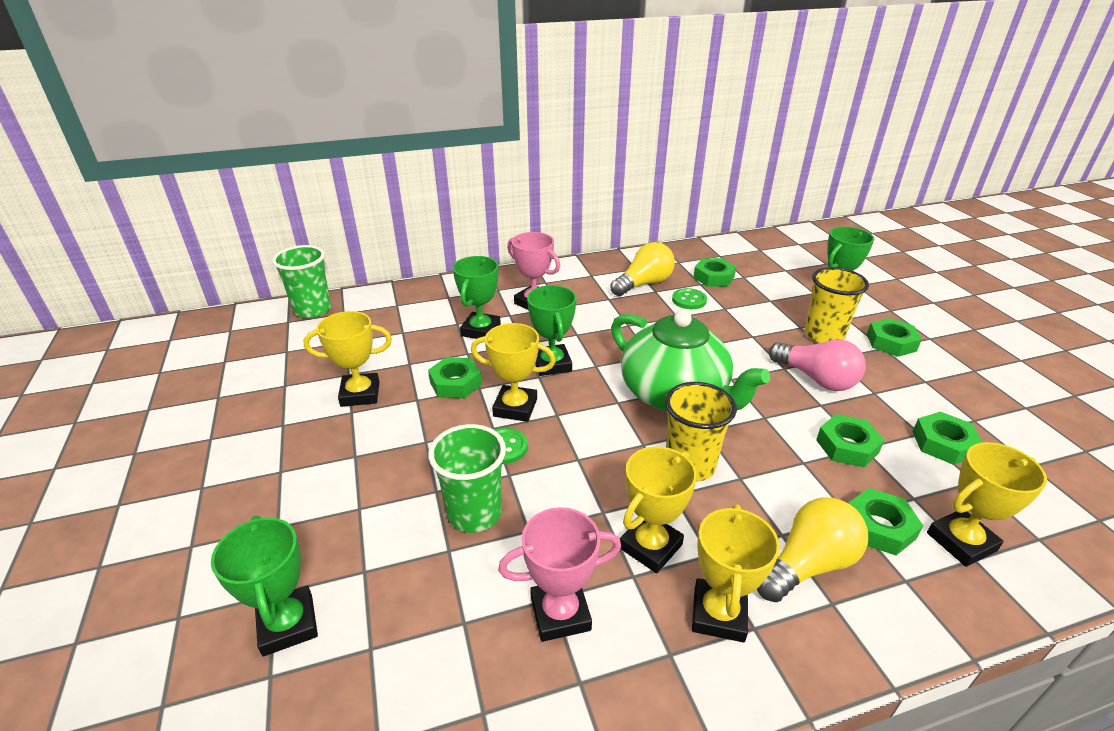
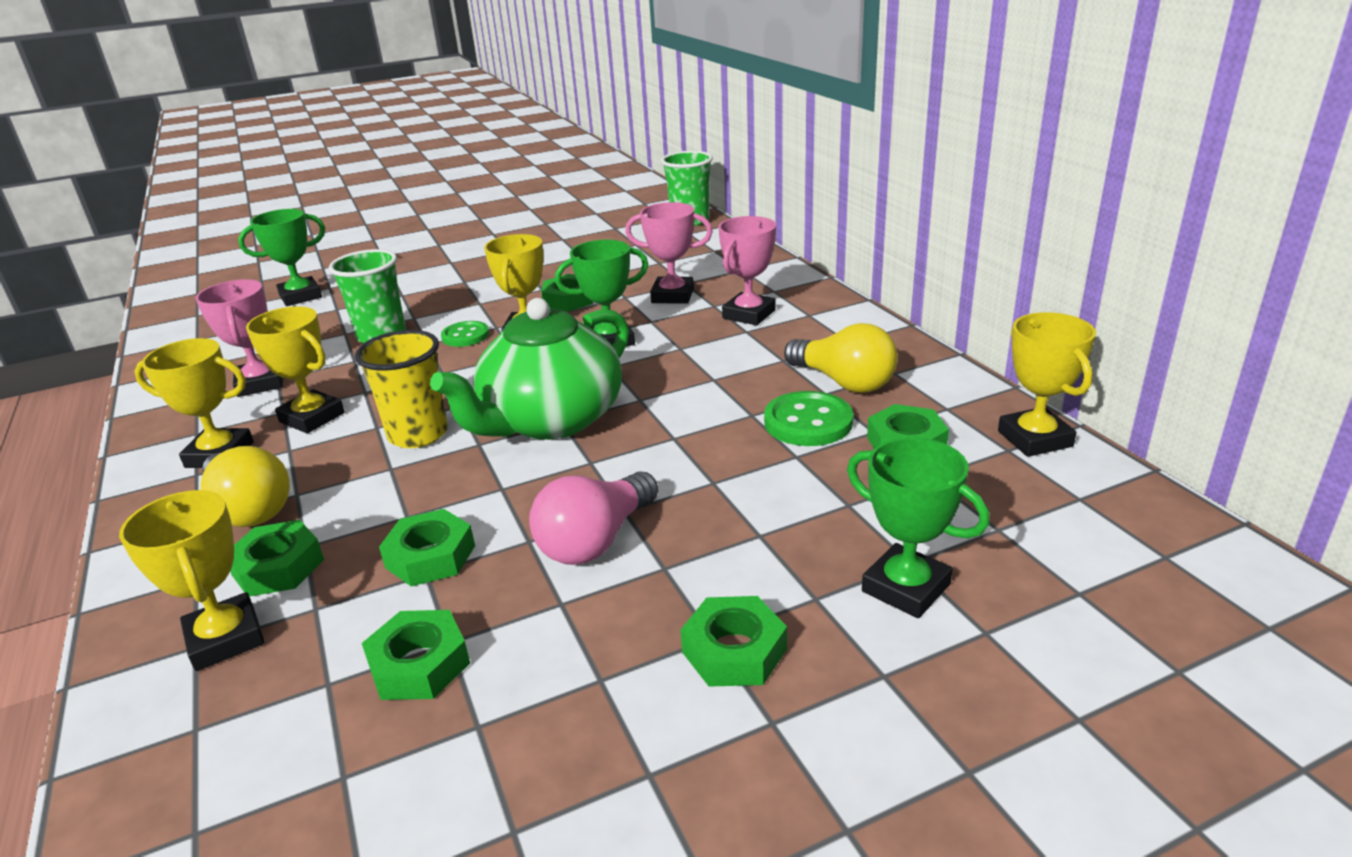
camera: 85 degrees right, 5 degrees down
yellow trophy [303,311,392,407] -> yellow trophy moved to [998,312,1096,457]
green trophy [453,256,501,339] -> pink trophy [625,202,713,304]
green button [672,288,707,309] -> green button [764,391,853,446], size x1.51
yellow cup [804,267,869,343] -> none

